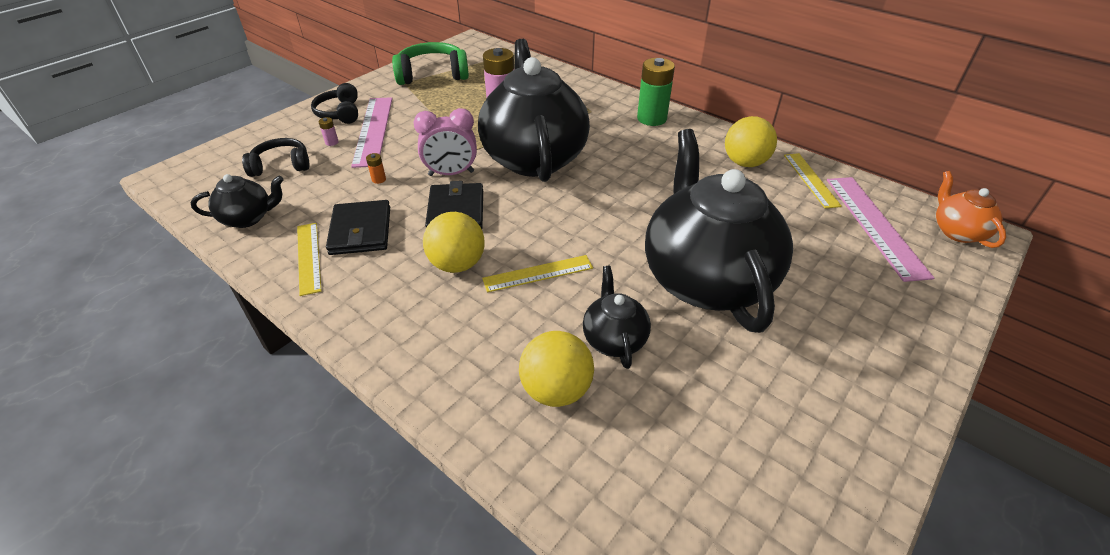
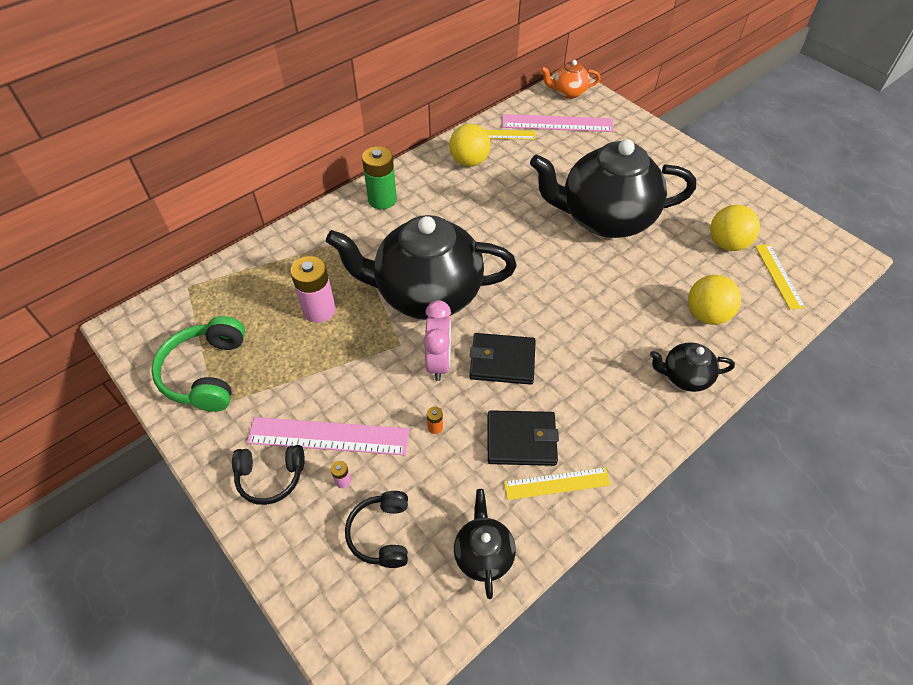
camera: 80 degrees left, 10 degrees up
yellow ball [423,212,485,273] -> yellow ball moved to [710,205,760,251]
yellow ruler [482,255,593,292] -> yellow ruler moved to [755,244,805,310]
black teapot [583,266,651,369] -> black teapot moved to [650,342,735,392]

